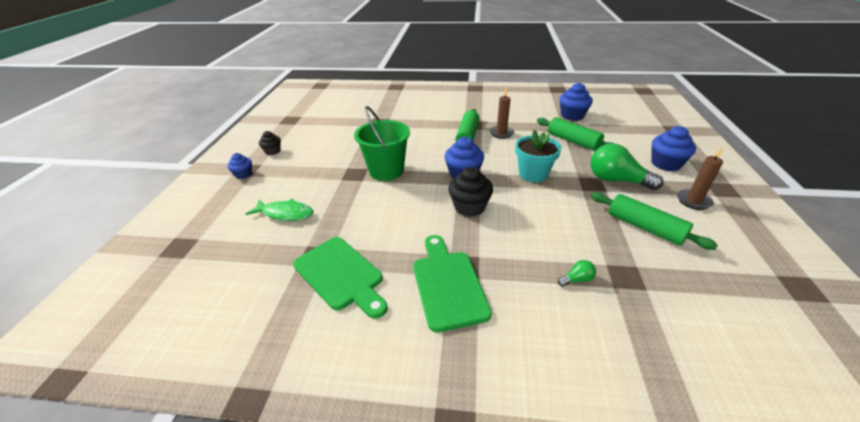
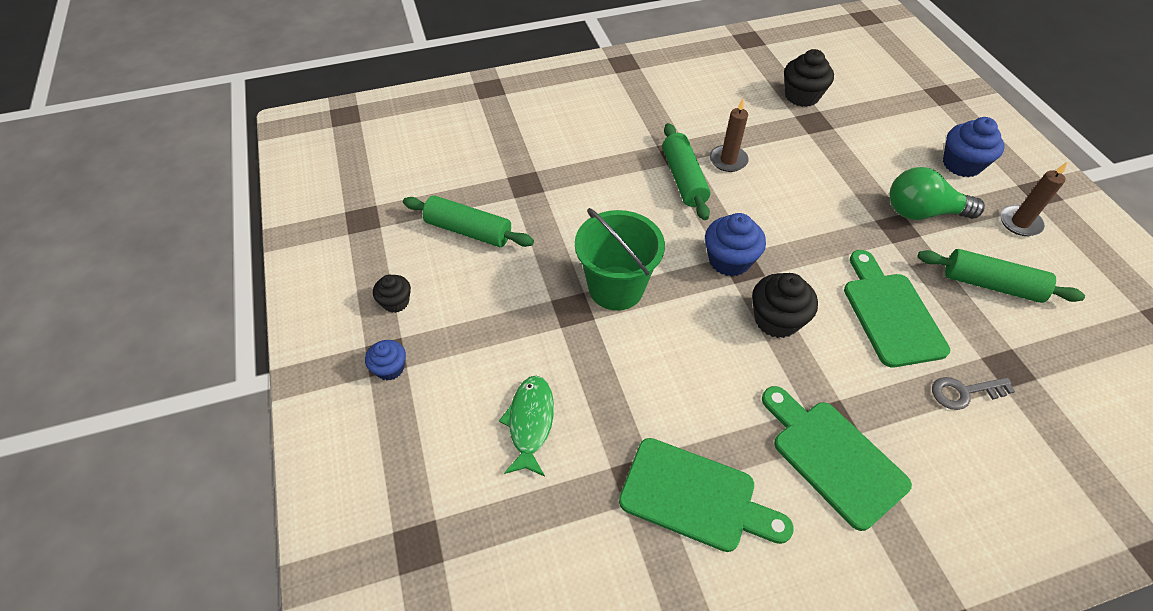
camera: 25 degrees left, 15 degrees up
green fish [246,199,314,221] -> green fish turned 75 degrees counterclockwise [499,376,554,477]
turquoise flower pot [515,130,561,182] -> none
green rolling pin [537,117,615,151] -> green rolling pin moved to [403,196,534,247]
green light bulb [558,260,596,287] -> grey key [932,377,1015,410]
blue cupcake [559,83,593,121] -> black cupcake [784,49,834,107]
none -> green cutting board [844,250,950,367]

